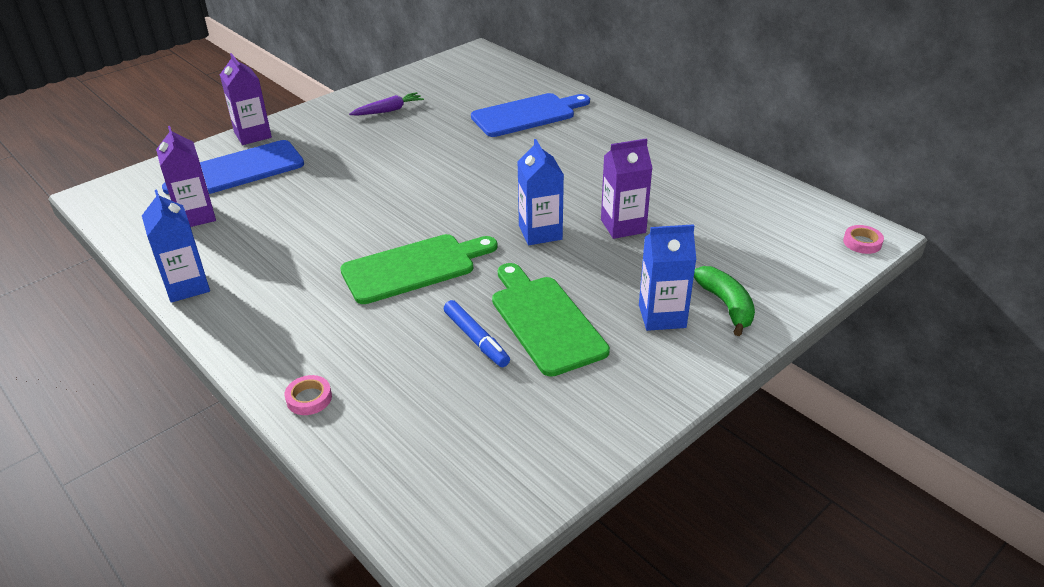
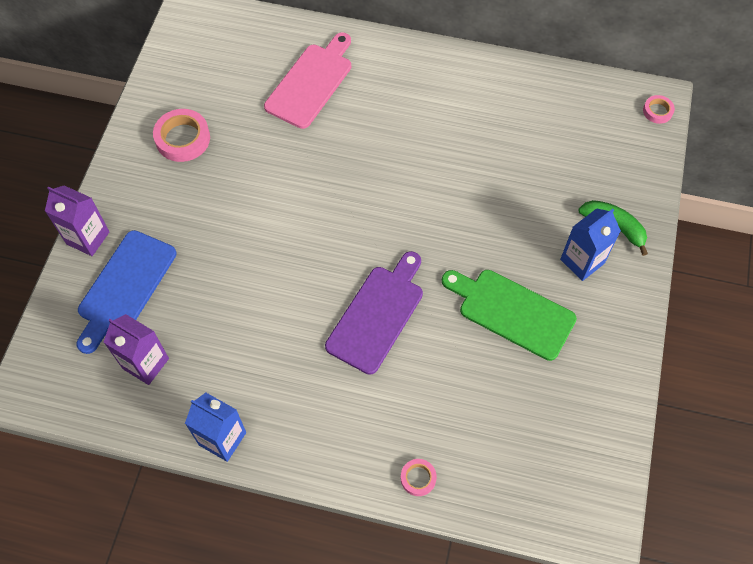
camera: 35 degrees left, 25 degrees up
green cutting board [340,234,498,304] -> purple cutting board [325,251,423,375]
purple carrot [349,92,424,115] -> pink tape [153,109,210,162]
blue marker [444,300,510,367] -> none
blue cutting board [471,93,590,137] -> pink cutting board [264,32,351,129]
blue carton [518,139,564,245] -> none
purple carton [601,138,652,239] -> none

